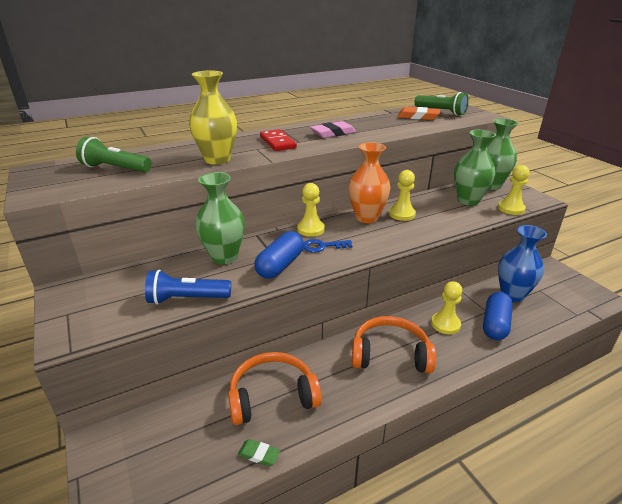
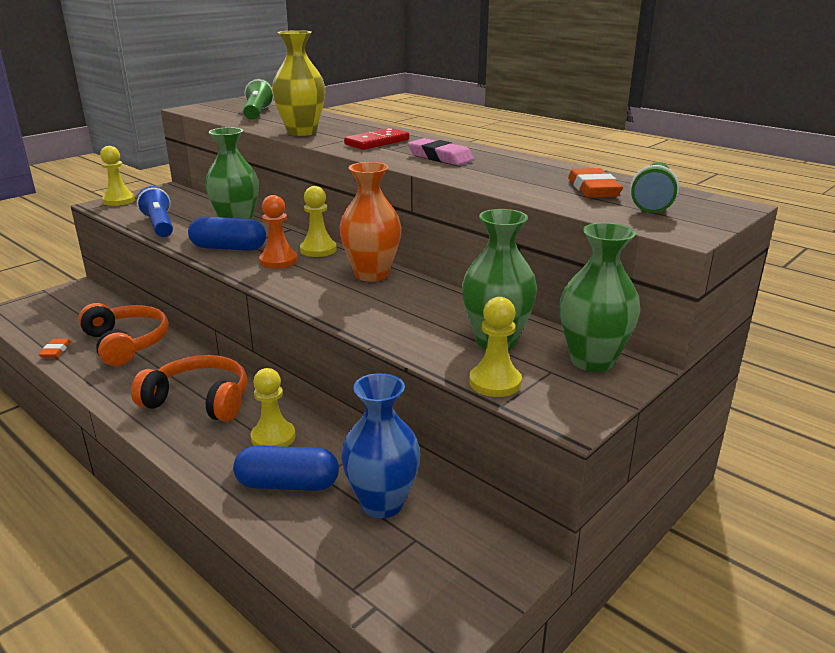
camera: 70 degrees right, 5 degrees down
green eraser [238,439,280,466] -> orange eraser [38,339,71,358]
blue key [303,239,352,253] -> orange pawn [259,195,298,268]
orange headphones [352,316,436,373] -> orange headphones turned 60 degrees counterclockwise [131,355,247,422]
yellow pawn [389,170,416,221] -> yellow pawn moved to [100,146,135,206]

